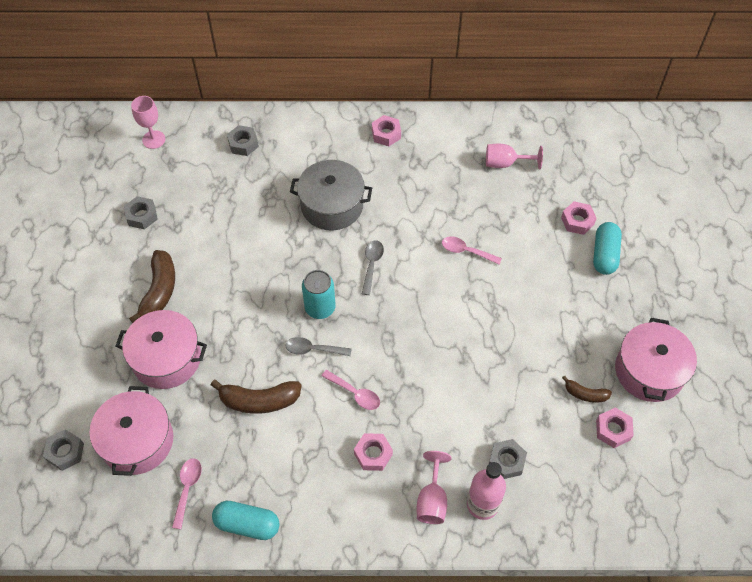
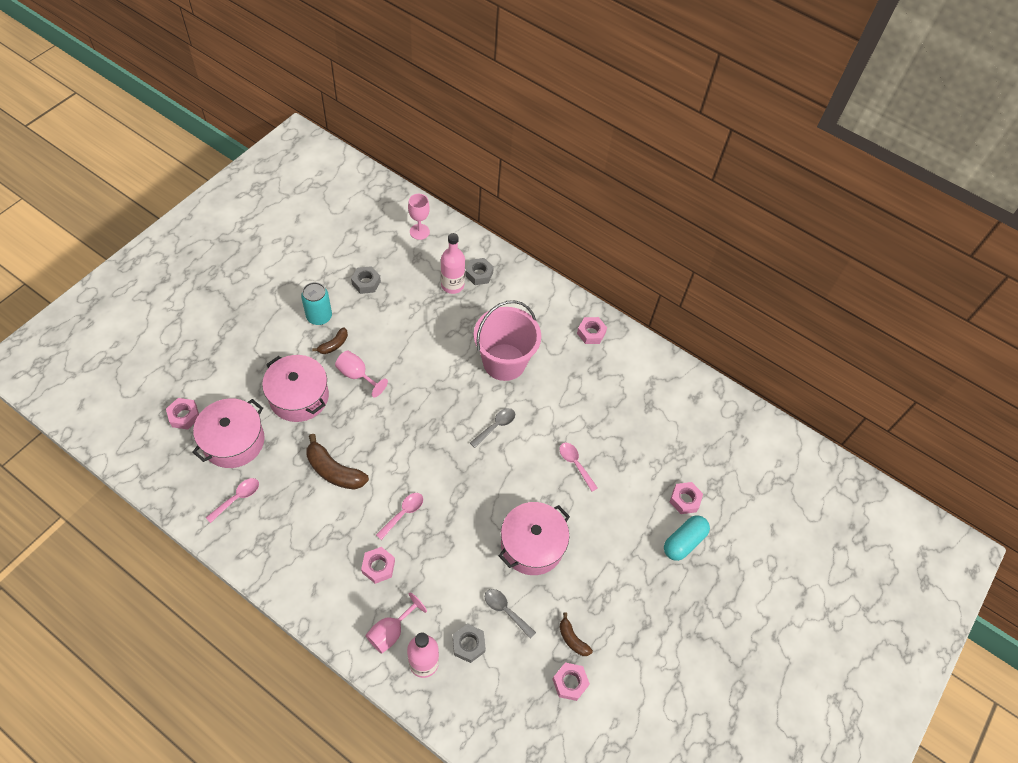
camera: 30 degrees right, 0 degrees up
grey nut [43,429,84,471] -> pink nut [166,398,199,429]
brown banana [129,250,175,323] -> brown banana [312,327,348,354], size x0.56
turquoise capsule [212,501,280,540] -> none
grey spoon [286,337,352,356] -> grey spoon moved to [485,589,536,639]
grey pot [290,160,372,230] -> pink bucket [474,300,541,381]
turquoise can [302,270,336,319] -> turquoise can moved to [301,282,332,325]
pink spoon [322,370,380,410] -> pink spoon turned 120 degrees counterclockwise [376,493,423,540]
pink goblet [486,143,543,169] -> pink goblet moved to [335,350,388,398]
pink pot [615,318,697,402] -> pink pot moved to [499,502,570,575]
none -> pink bottle [441,233,465,294]

